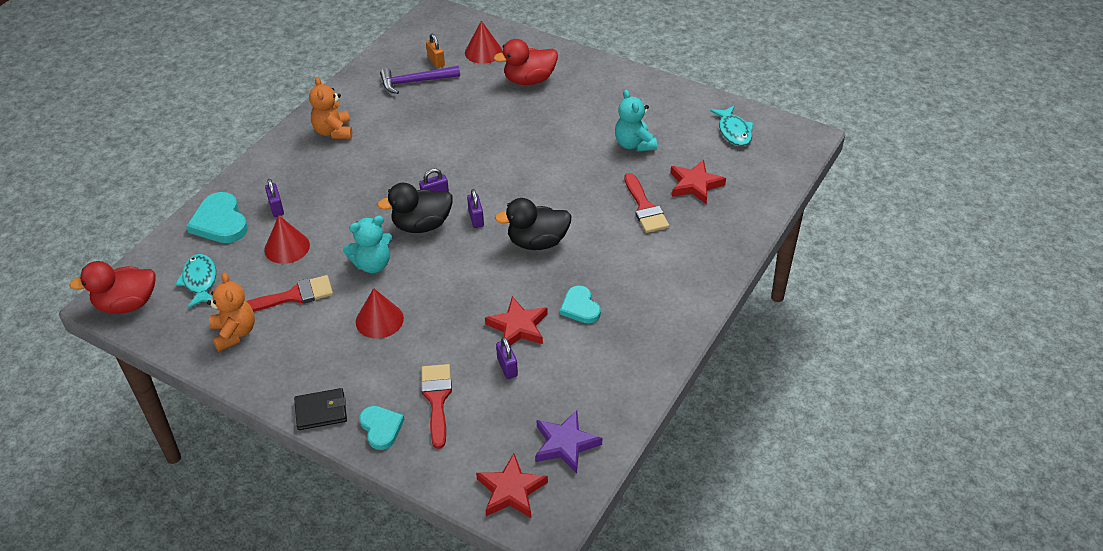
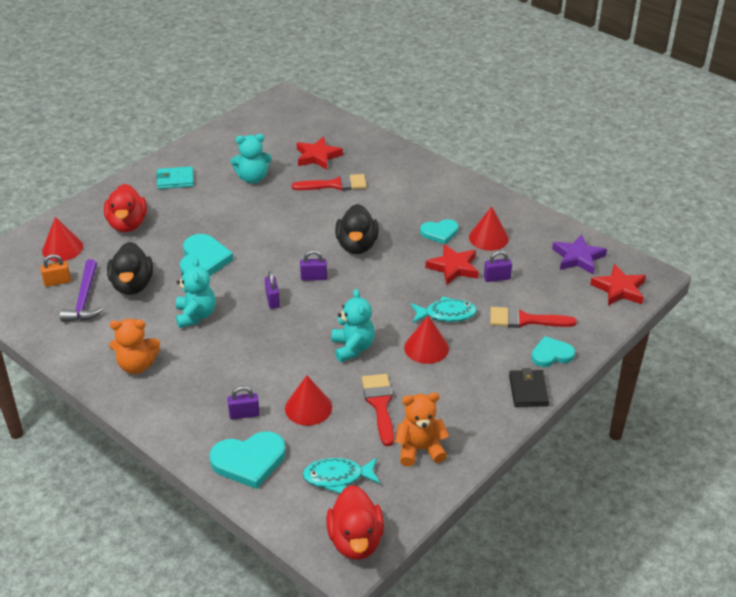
camera: 80 degrees left, 5 degrees down
black duck [377,183,453,233] -> black duck moved to [107,242,153,295]
turquoise fish [710,105,753,146] -> turquoise fish moved to [411,296,477,323]
none -> turquoise wallet [156,166,194,189]
none -> turquoise teddy bear [176,258,216,328]
none -> turquoise heart [180,234,234,276]
none -> red cone [469,207,509,251]

